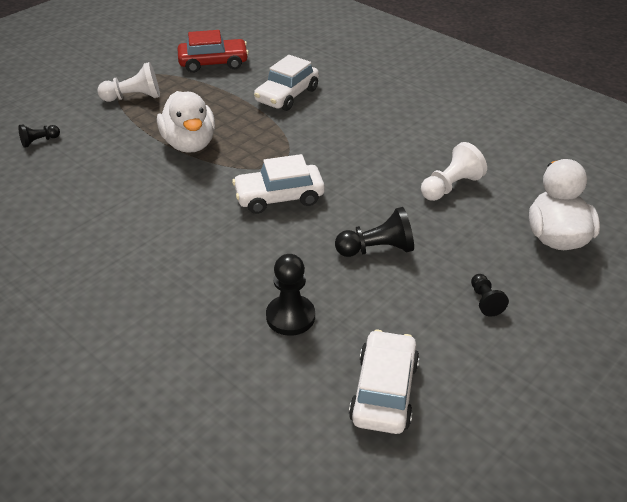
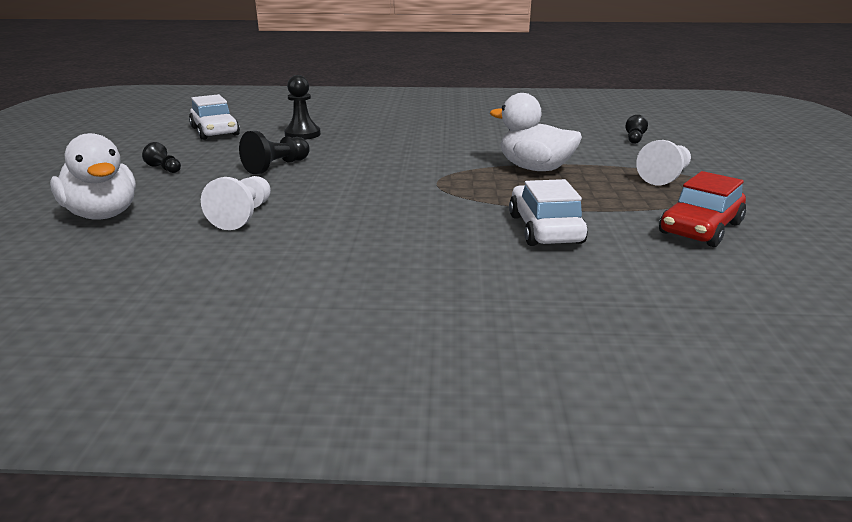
camera: 140 degrees right, 15 degrees down
white car [232,154,325,214] -> none

